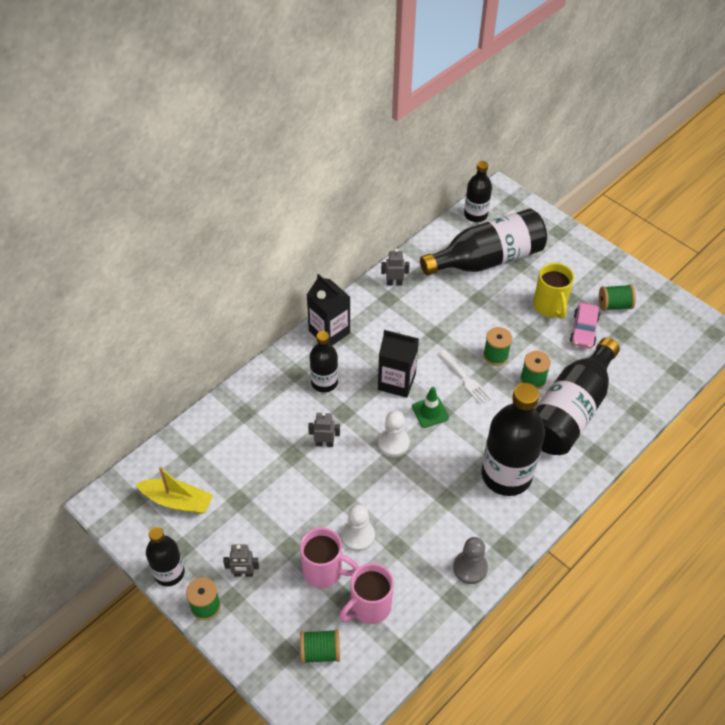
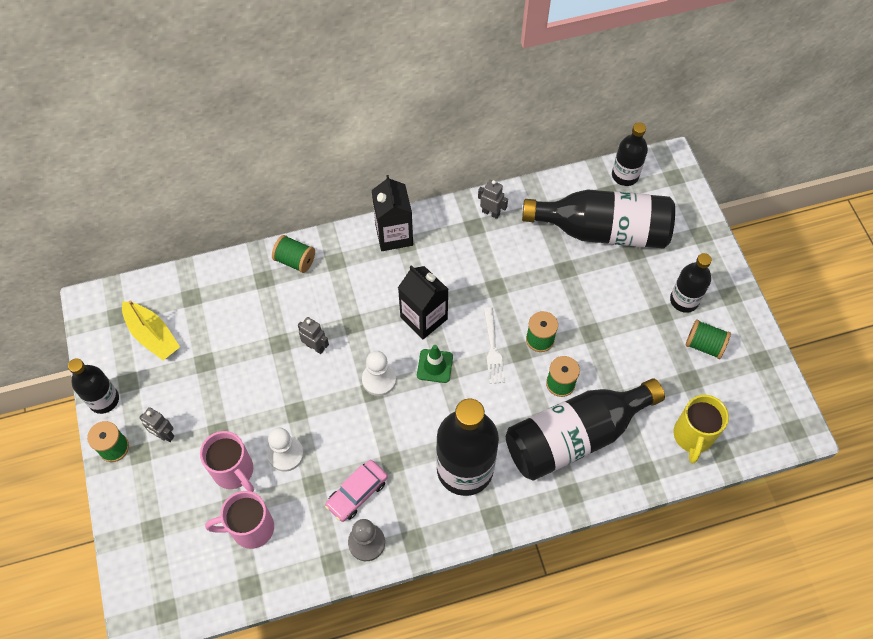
camera: 30 degrees right, 10 degrees up
green spool [300,629,340,664] -> green spool moved to [272,235,315,273]
black bottle [310,331,338,393] -> black bottle moved to [670,253,712,313]
yellow mug [533,263,574,319] -> yellow mug moved to [673,395,729,463]
pink car [570,303,600,349] -> pink car moved to [325,460,388,522]

